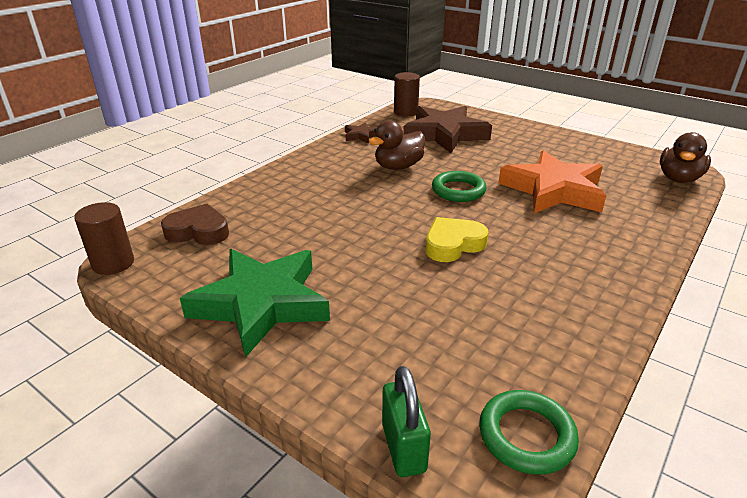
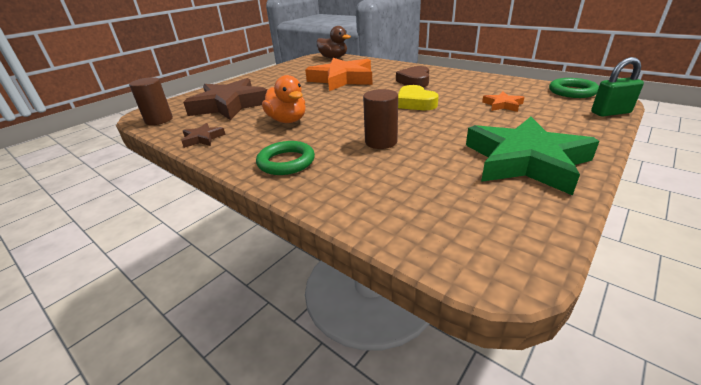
camera: 85 degrees left, 0 degrees up
brown cylinder [74,202,134,275] -> brown cylinder moved to [363,89,398,149]
brown heart [161,204,229,245] -> brown heart moved to [396,66,429,87]
brown duck [369,120,425,170] -> orange duck [262,75,306,123]
green ring [432,171,486,202] -> green ring moved to [256,141,315,175]
none -> orange star [482,92,524,112]

